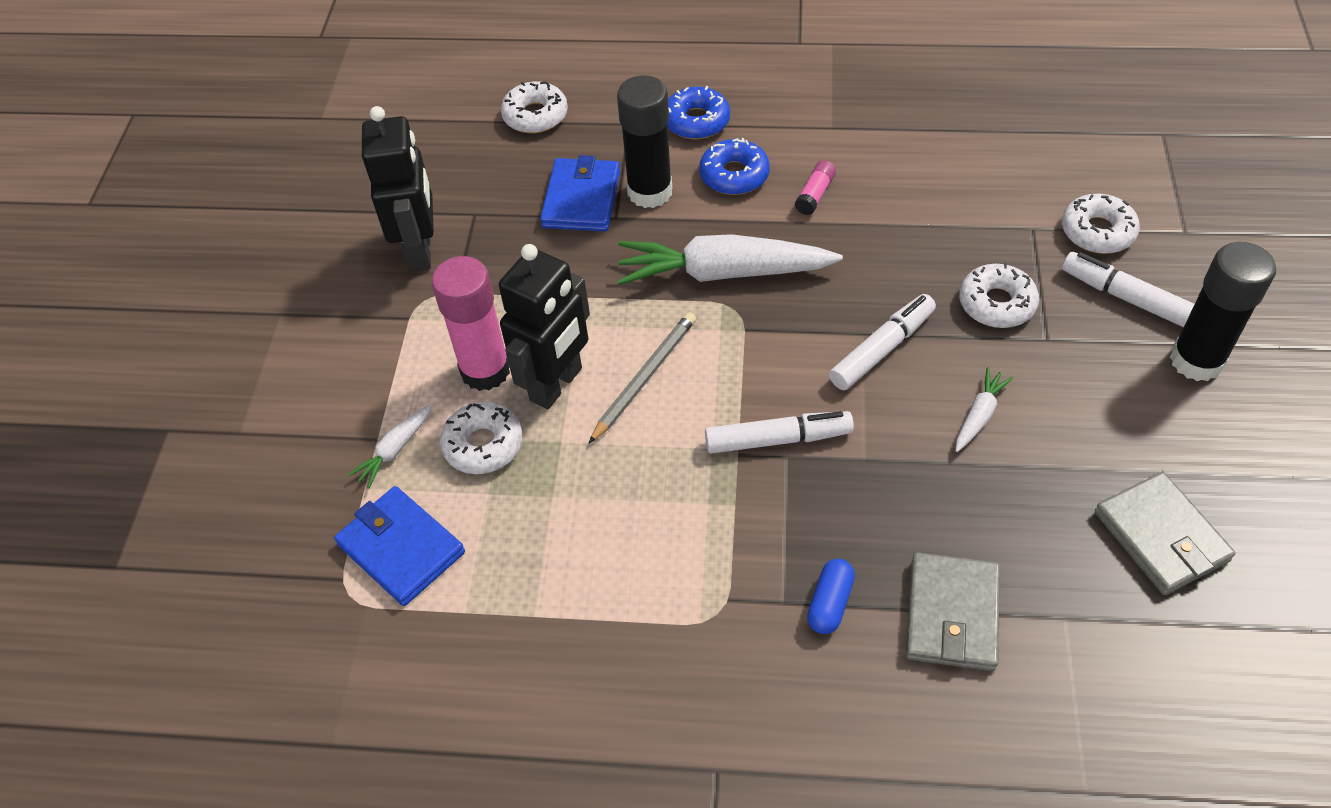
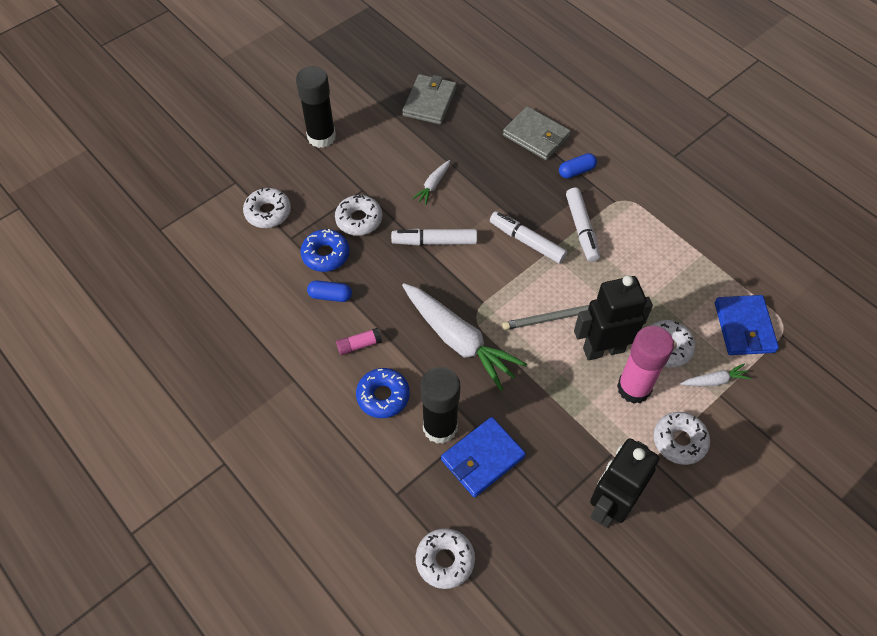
camera: 140 degrees left, 5 degrees up
blue donut [667,86,730,139] -> blue donut moved to [301,229,350,272]
grey wallet [906,552,1000,671] -> grey wallet turned 75 degrees clockwise [503,106,571,160]
white carrot [956,367,1013,452] -> white carrot turned 45 degrees counterclockwise [412,160,450,205]
white marker [1062,252,1194,327] -> white marker moved to [566,188,600,262]
none -> blue capsule [307,281,352,302]
none -> white donut [654,412,710,465]

